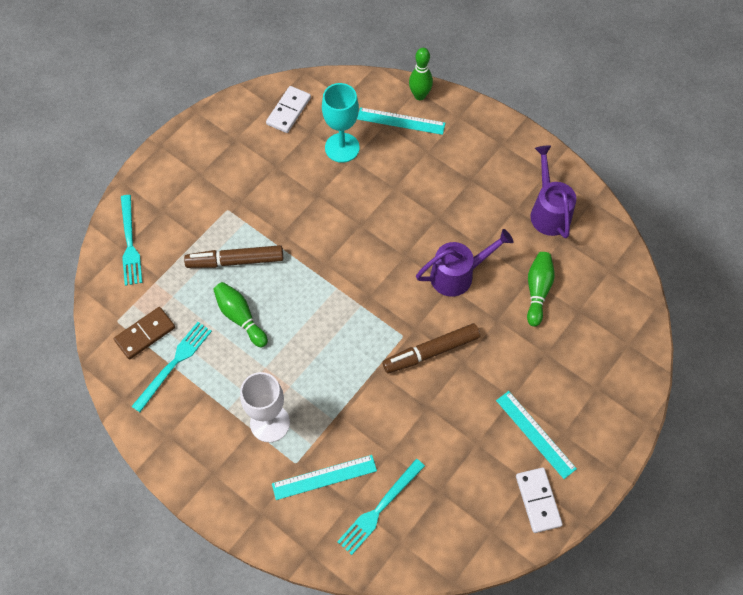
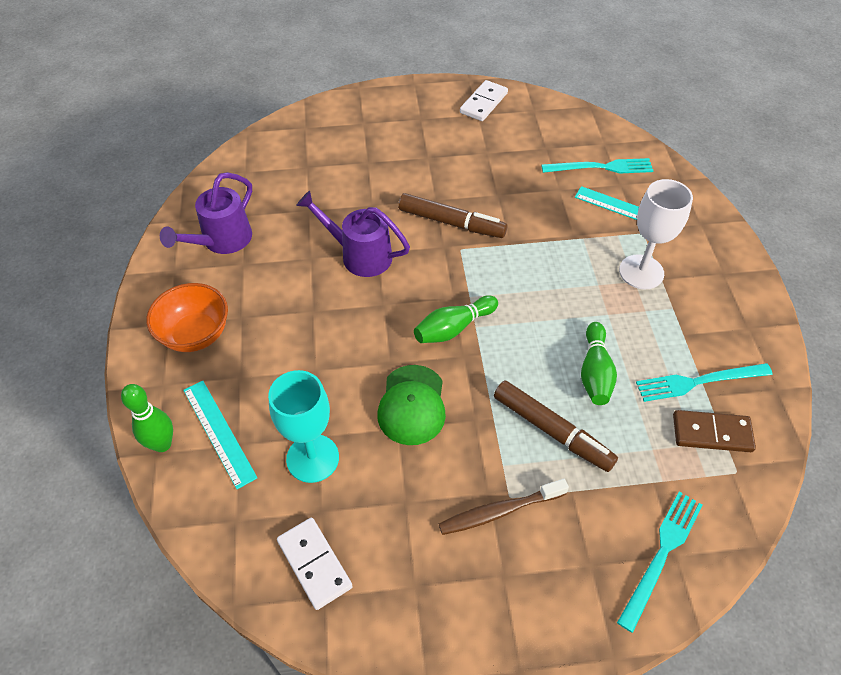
camera: 135 degrees left, 10 degrees down
white domino [266,86,311,133] -> white domino turned 75 degrees clockwise [277,518,353,610]
turquoise ruler [496,391,577,479] -> none
green bowling pin [527,252,555,327] -> green bowling pin moved to [414,295,498,343]
none -> orange bowl [146,283,228,352]
none -> green cap [377,365,446,445]
none -> brown toothbrush [439,479,569,535]

